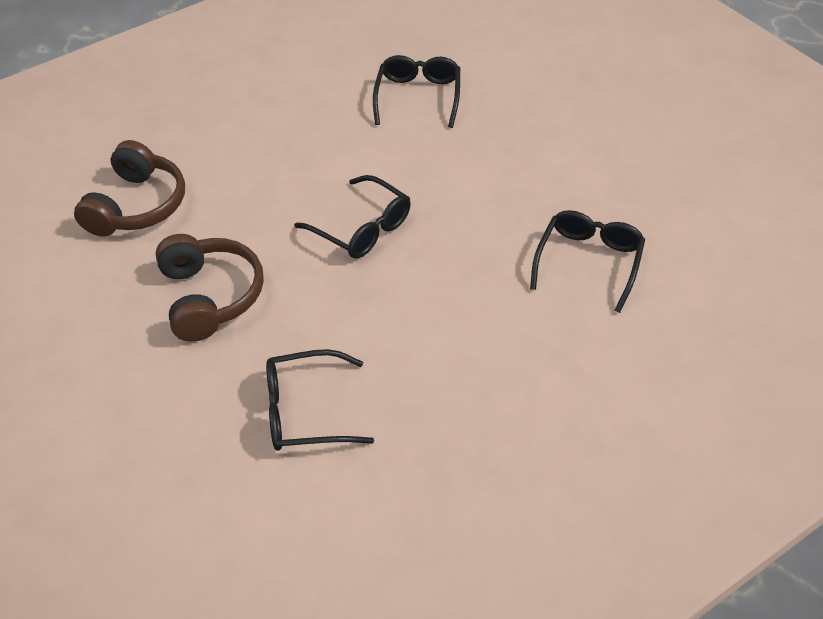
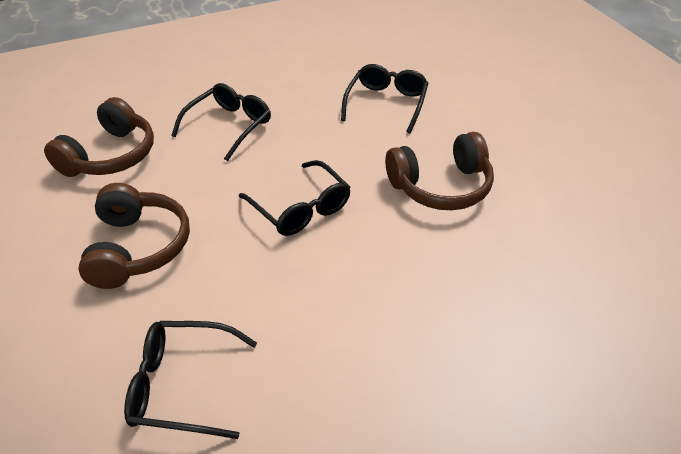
camera: 10 degrees right, 5 degrees down
black glasses [530,210,645,313] -> black glasses moved to [171,83,271,161]
none -> brown headphones [385,132,494,210]

